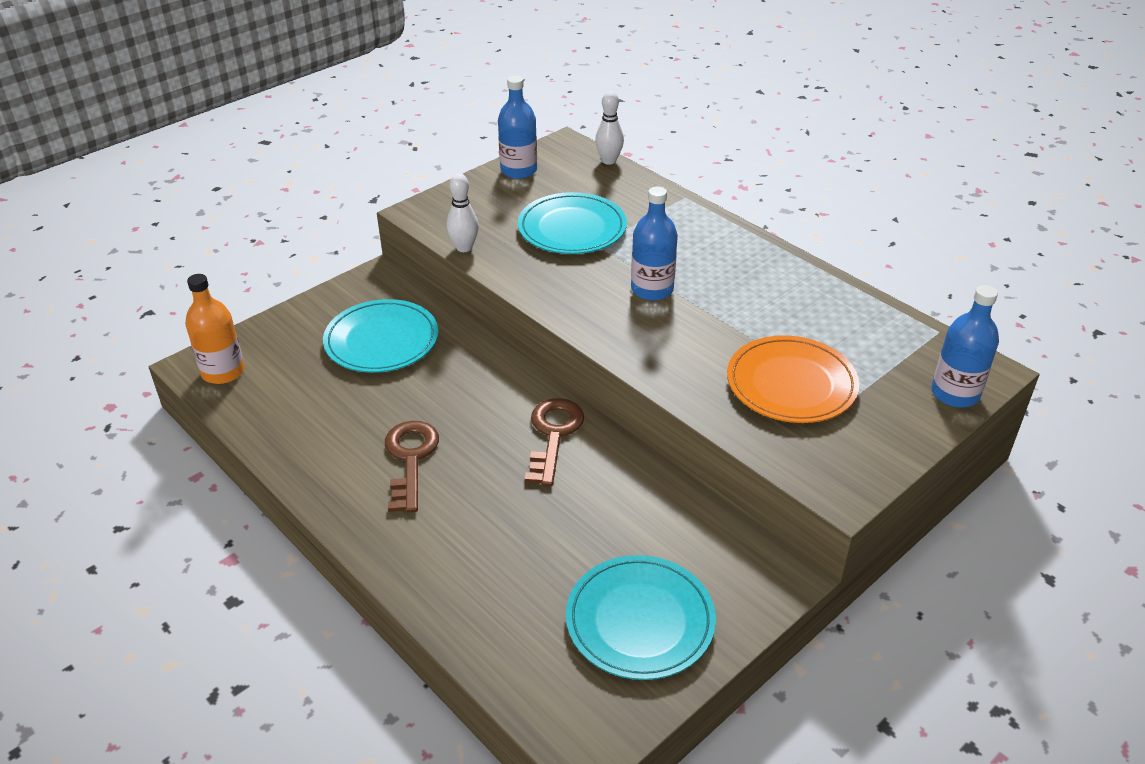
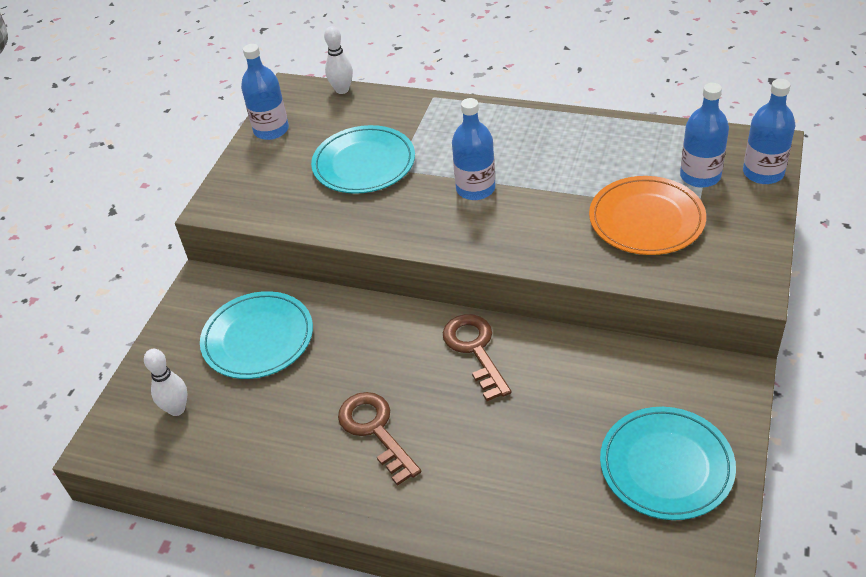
camera: 25 degrees left, 5 degrees up
orange bottle [185,274,245,384] -> none
white bowling pin [447,173,479,252] -> white bowling pin moved to [144,349,187,416]
none -> blue bottle [680,83,729,188]

